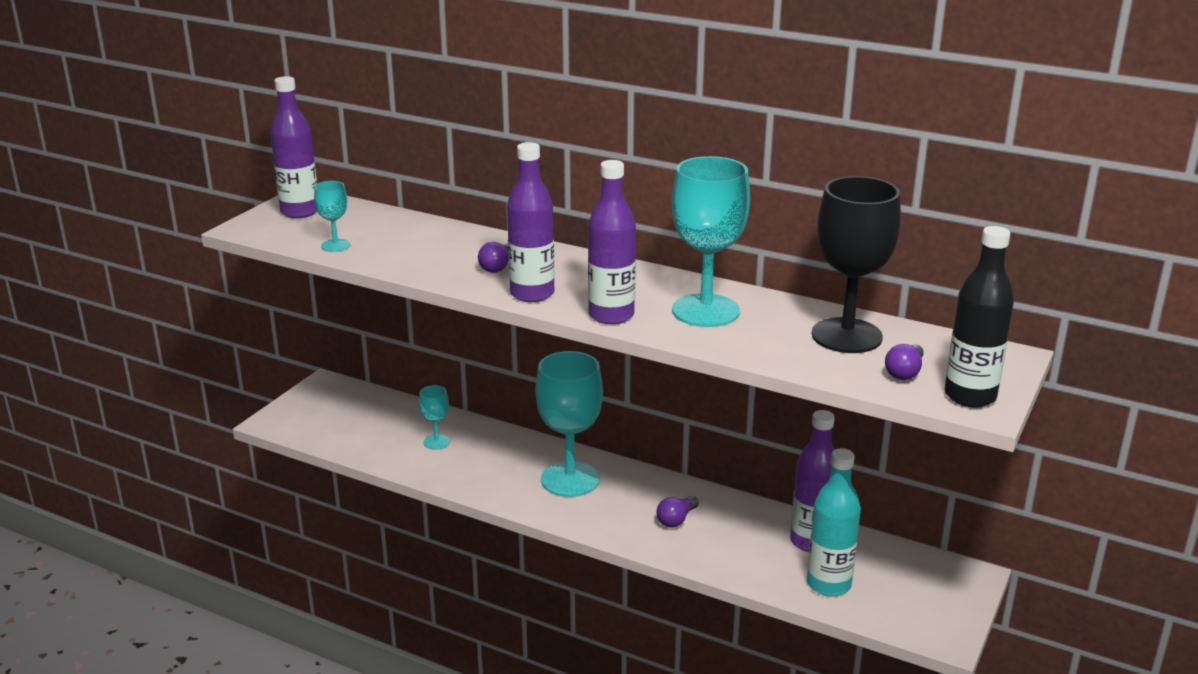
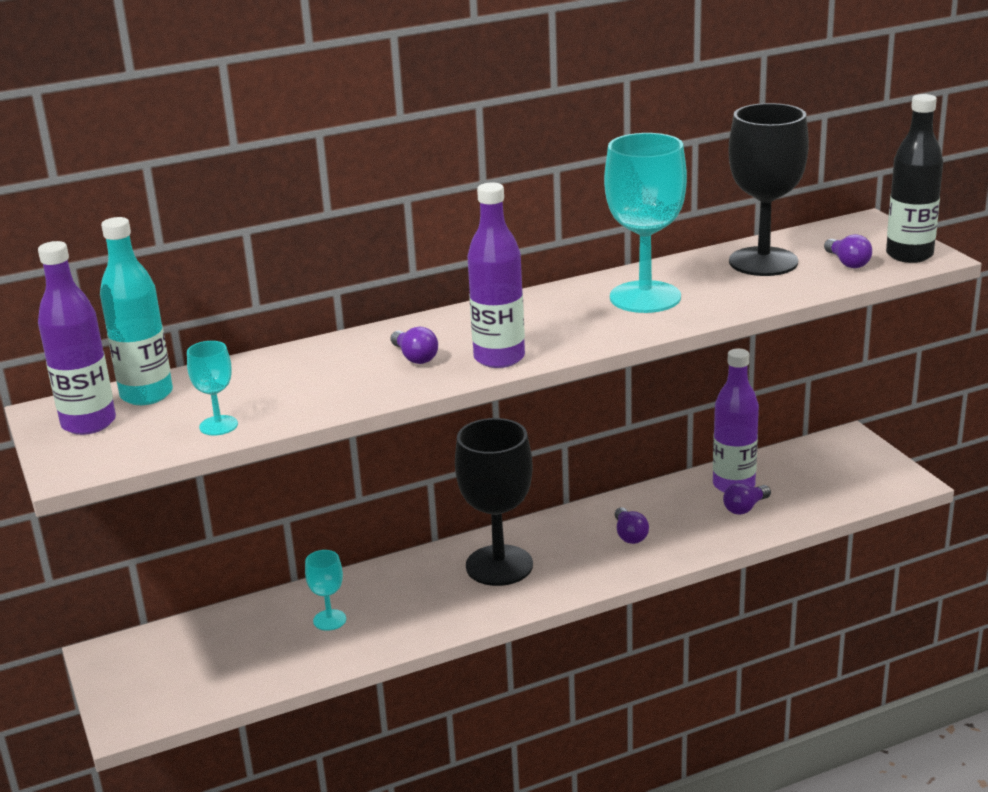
camera: 50 degrees left, 0 degrees up
turquoise goblet [535,351,603,497] -> black goblet [455,418,533,586]
purple bottle [588,160,636,324] -> none
turquoise bottle [807,448,861,596] -> turquoise bottle moved to [100,217,173,405]
none -> purple light bulb [723,483,771,515]

